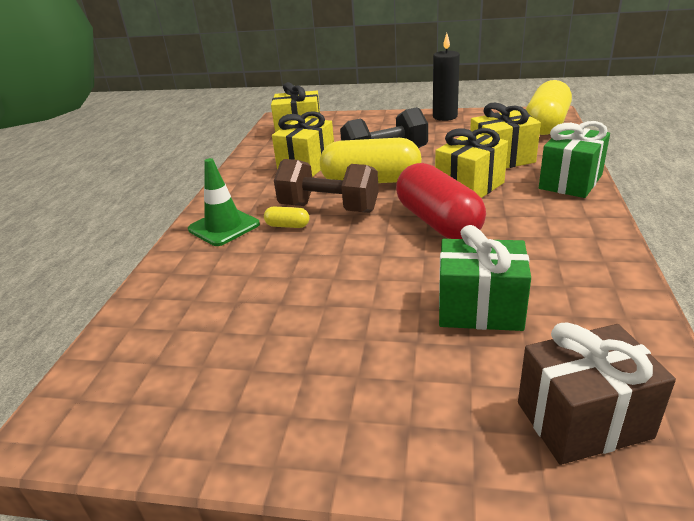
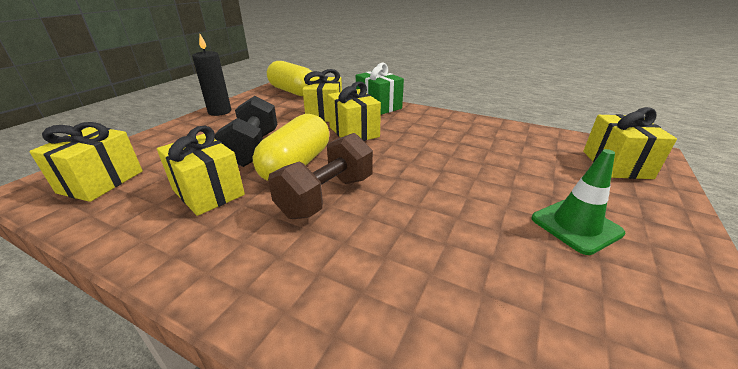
camera: 75 degrees left, 0 degrees up
green traffic cone [188,158,260,246] -> green traffic cone moved to [531,149,625,255]
yellow capsule [264,207,309,228] -> none
red capsule [396,163,486,239] -> none
green gift [439,225,531,331] -> none
brown gift [518,322,676,465] -> yellow gift [583,107,677,179]

